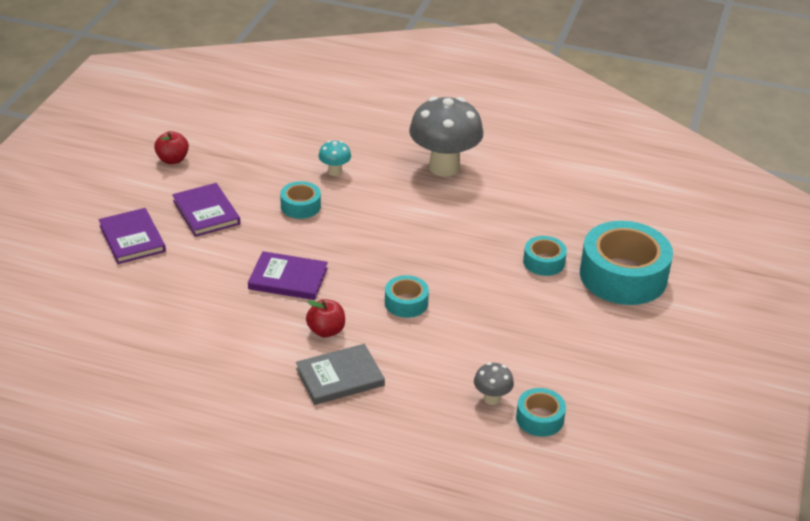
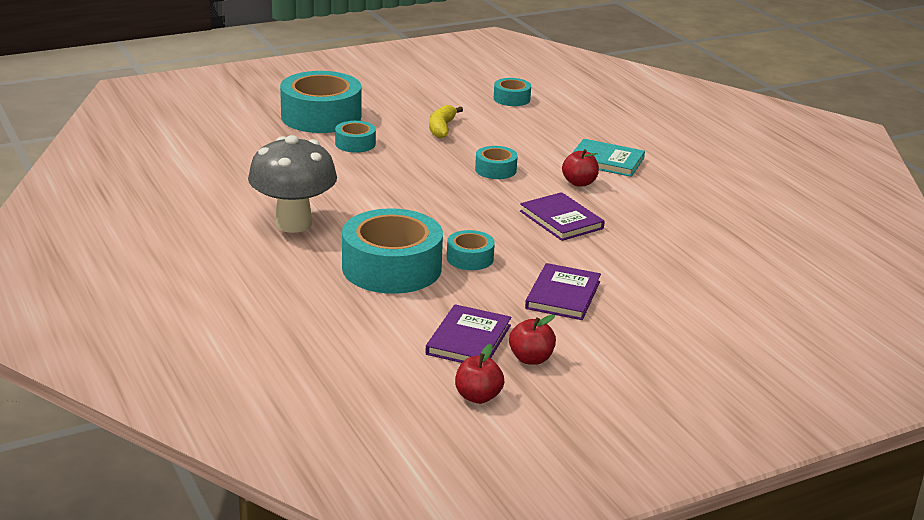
camera: 135 degrees left, 10 degrees down
purple book [98,208,166,264] -> purple book moved to [425,304,511,363]
grey book [296,344,385,405] -> turquoise book [571,139,645,177]
turquoise mushroom [318,141,351,176] -> turquoise tape [342,208,443,294]
grey mushroom [474,362,514,405] -> none
none -> yellow banana [429,105,463,138]
none -> red apple [455,344,504,404]

